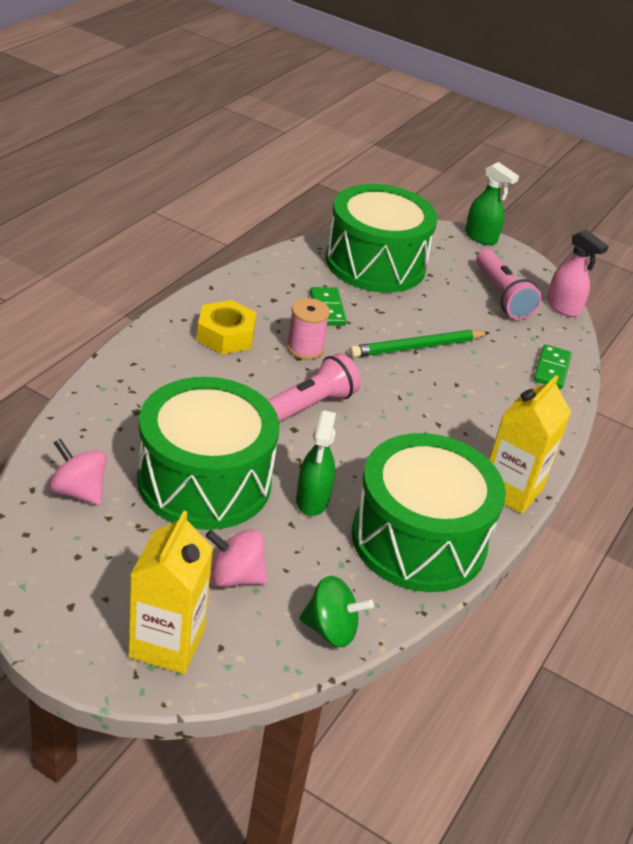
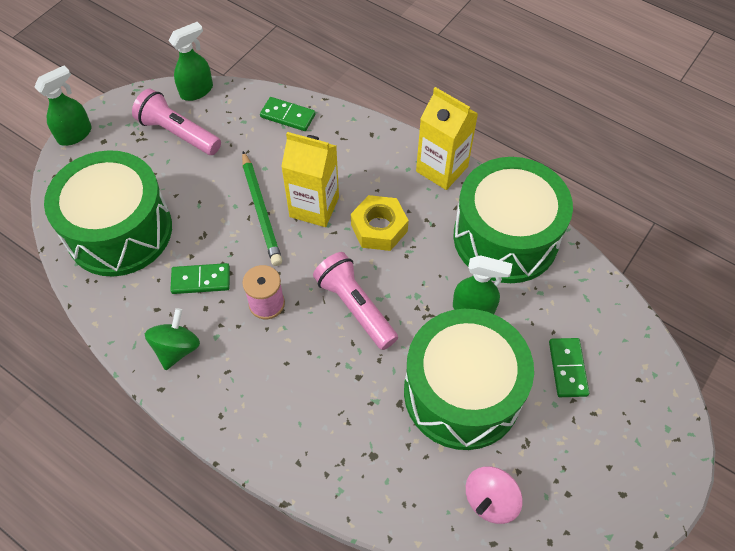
camera: 80 degrees left, 20 degrees up
yellow carton [128,511,213,674] -> yellow carton moved to [281,132,339,227]
yellow nut [197,300,256,354] -> yellow nut moved to [351,195,409,251]
pink spinning top [206,529,268,587] -> green domino [549,338,589,397]
green spinning top [299,576,374,647] -> green spinning top moved to [145,308,200,370]
pink flashlight [476,249,542,319] -> pink flashlight turned 135 degrees counterclockwise [132,89,221,155]
pink spray bottle [547,230,609,317] -> green spray bottle [168,22,213,101]

